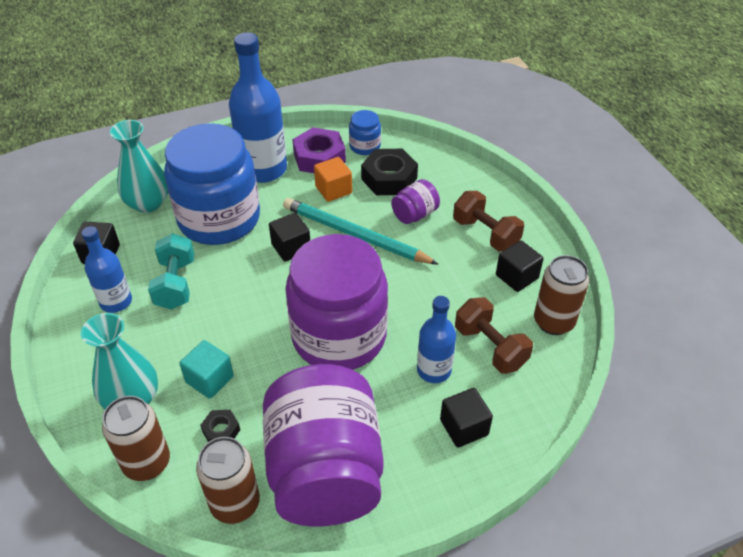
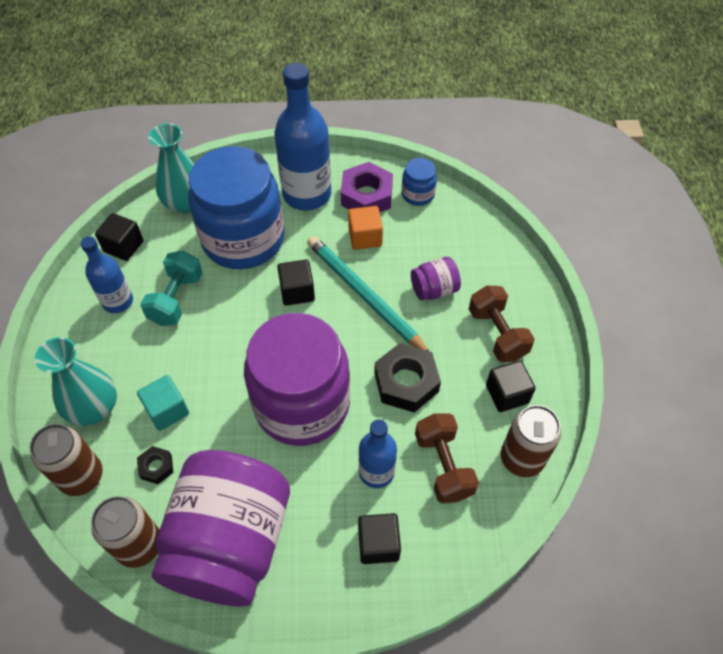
camera: 20 degrees right, 10 degrees up
black nut [361,149,418,195] -> black nut moved to [374,343,441,413]

